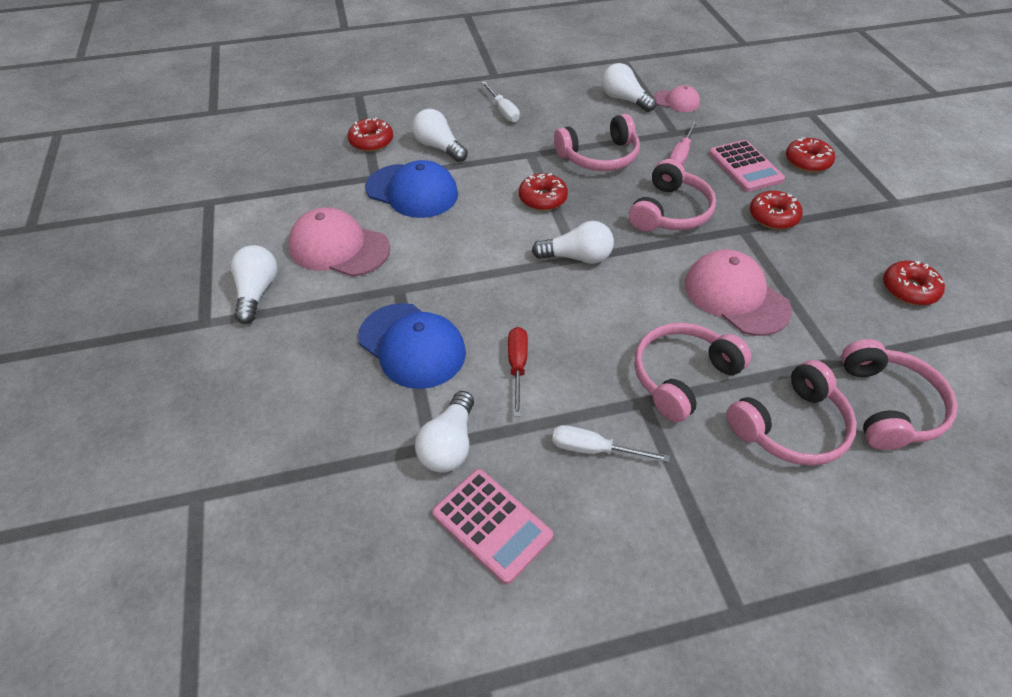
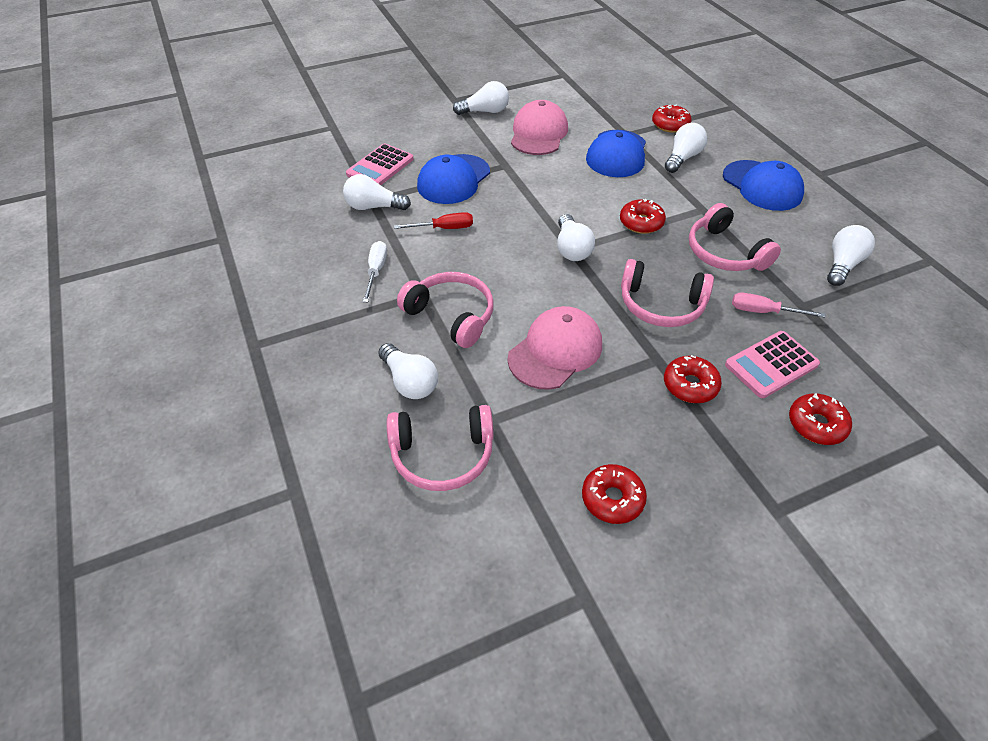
camera: 80 degrees right, 0 degrees up
pink calculator [432,469,553,584] -> pink calculator moved to [346,143,413,185]
white screwdriver [481,82,520,122] -> blue cap [723,160,804,211]
pink cap [653,85,700,112] -> none
pink headphones [727,360,857,466] -> white light bulb [378,343,438,399]

